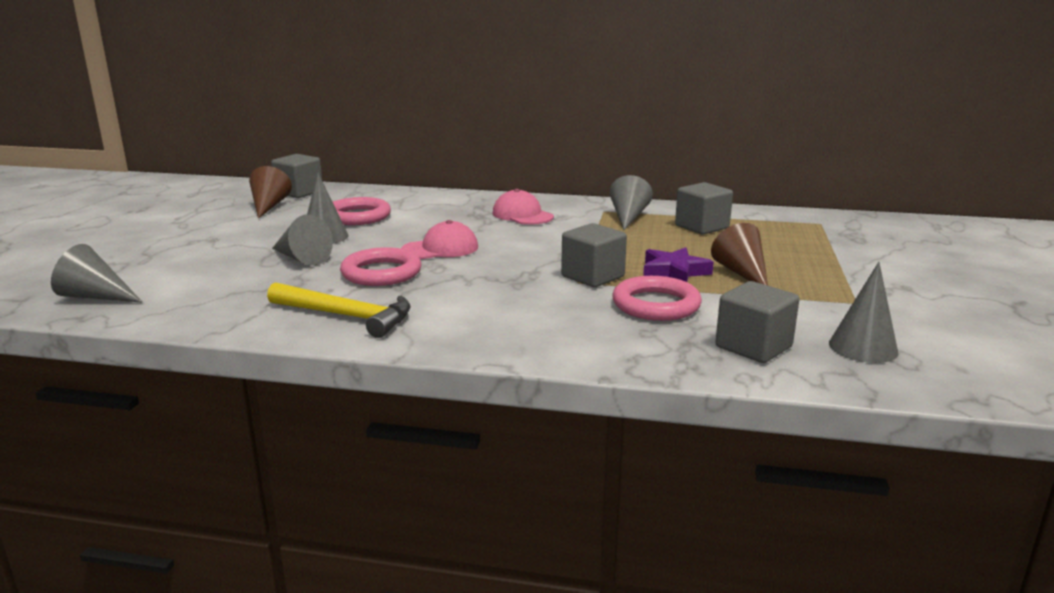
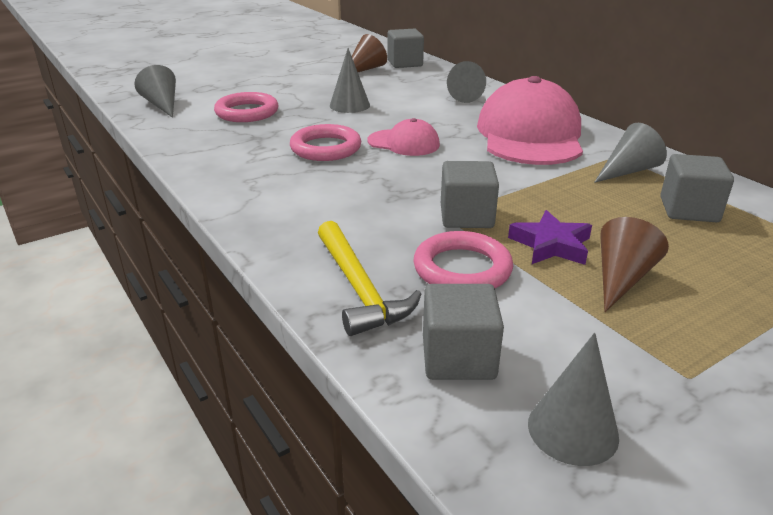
camera: 45 degrees right, 10 degrees up
yellow hammer [267,282,411,338] -> yellow hammer moved to [318,221,421,336]
grey cone [272,214,333,266] -> grey cone moved to [447,61,486,103]
pink ring [333,197,391,225] -> pink ring moved to [214,92,279,122]
pink cap [493,189,554,225] -> pink cap [477,76,583,165], size x2.02

